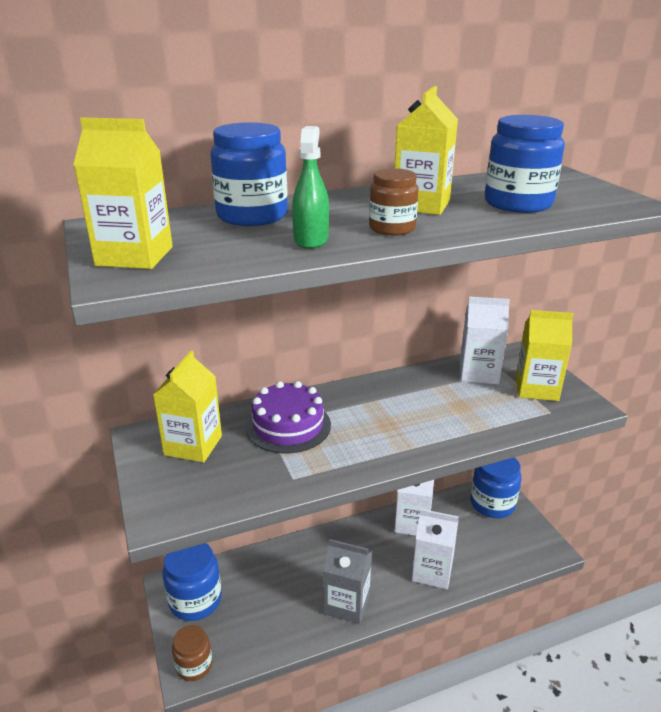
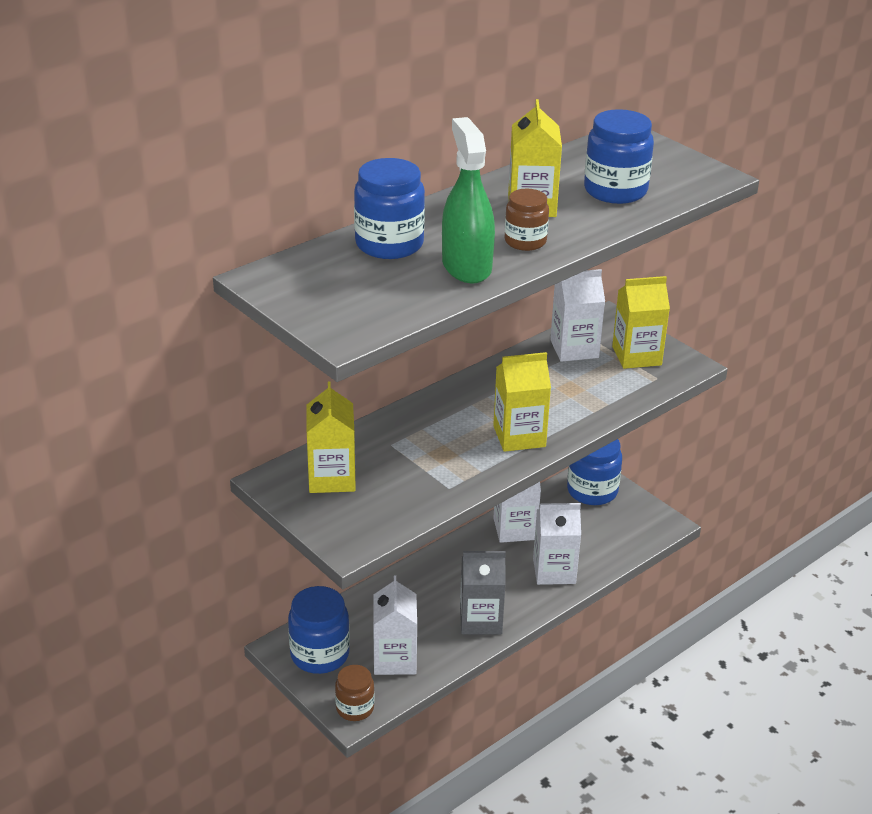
camera: 20 degrees left, 5 degrees up
yellow carton [73,117,173,269] -> yellow carton moved to [493,352,551,452]
purple cake [246,381,331,453] -> none
green spray bottle [292,126,329,249] -> green spray bottle [442,117,495,283], size x1.54
none -> white carton [373,575,417,675]

